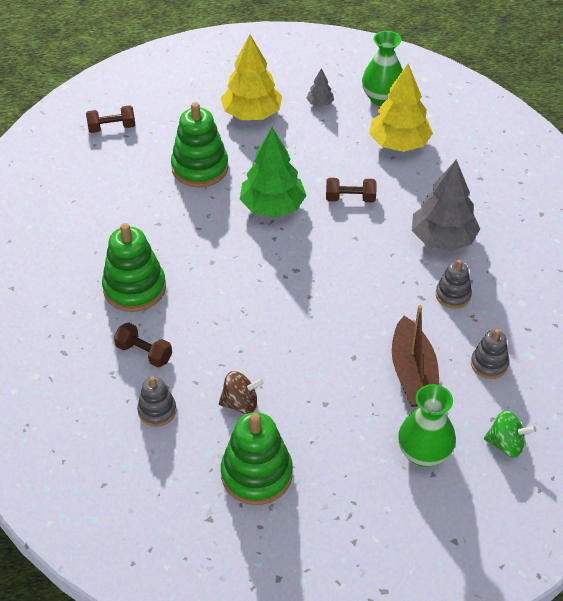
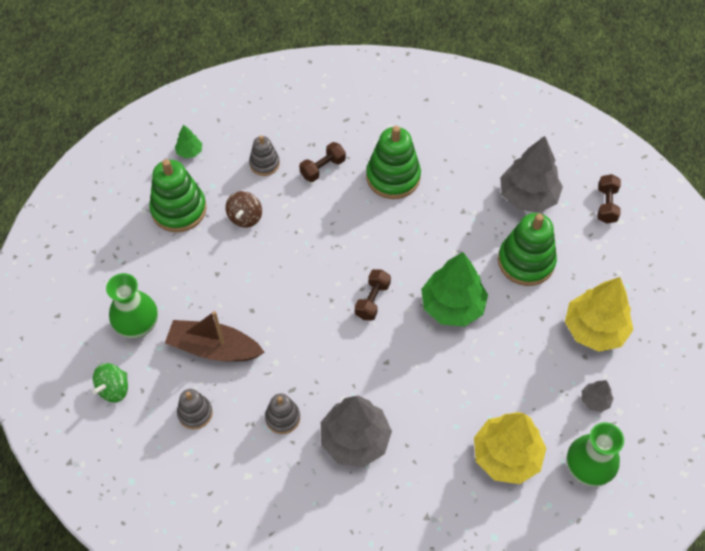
camera: 110 degrees right, 10 degrees up
brown dumbbell [326,178,377,202] -> brown dumbbell moved to [355,269,391,321]
none -> green tree [175,124,202,158]
none -> grey tree [500,136,563,213]

